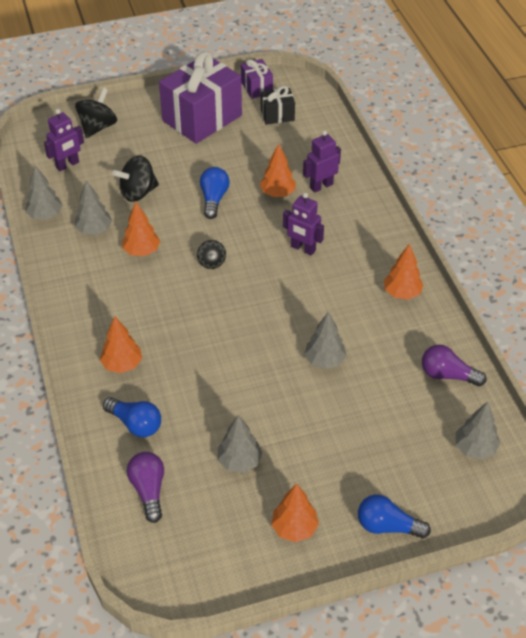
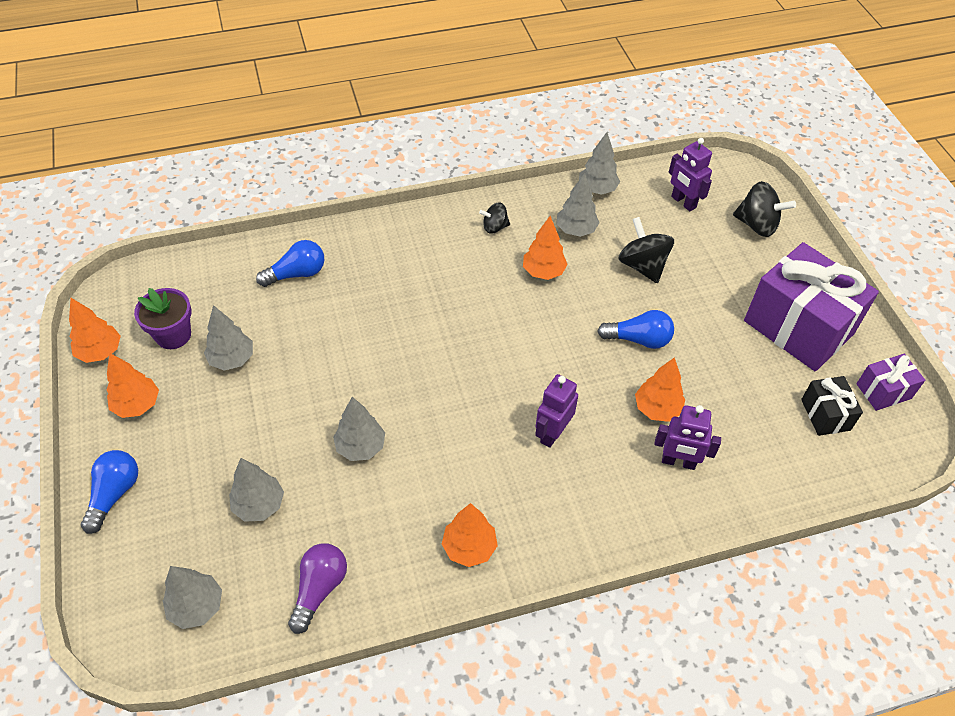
camera: 90 degrees right, 5 degrees up
orange tree [100,316,142,373] -> orange tree moved to [69,298,121,363]
blue light bulb [103,397,161,437] -> blue light bulb turned 150 degrees counterclockwise [256,240,324,287]
purple light bulb [127,452,164,523] -> none
black spinning top [197,240,226,269] -> black spinning top moved to [479,202,510,234]
purple robot [303,130,341,193] -> purple robot turned 135 degrees clockwise [654,405,721,470]
none -> purple flower pot [134,288,191,349]
none -> grey tree [229,458,284,522]

